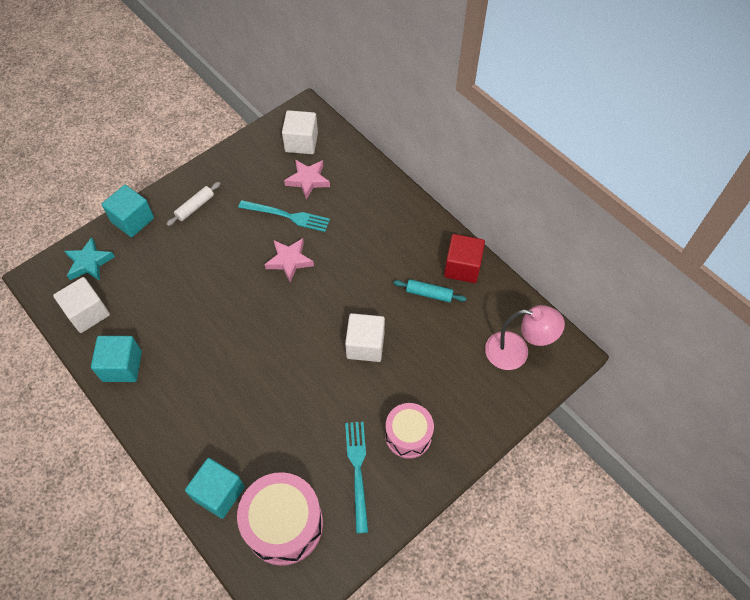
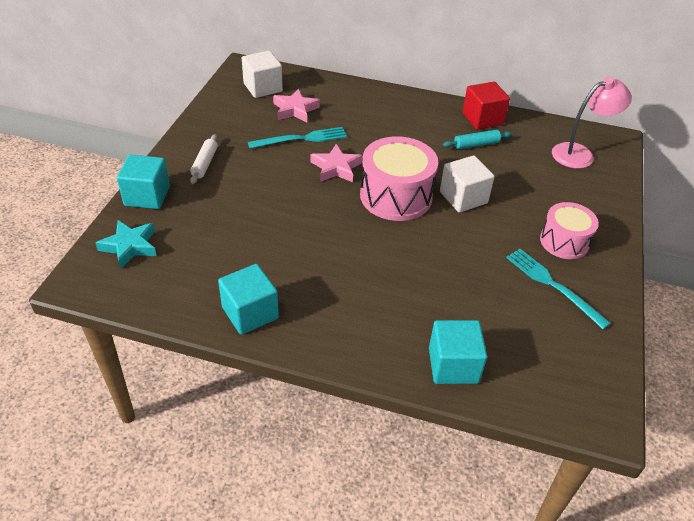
camera: 35 degrees left, 15 degrees down
white cube [53,277,110,333] -> none
pink drum [237,472,323,566] -> pink drum moved to [360,136,438,221]

